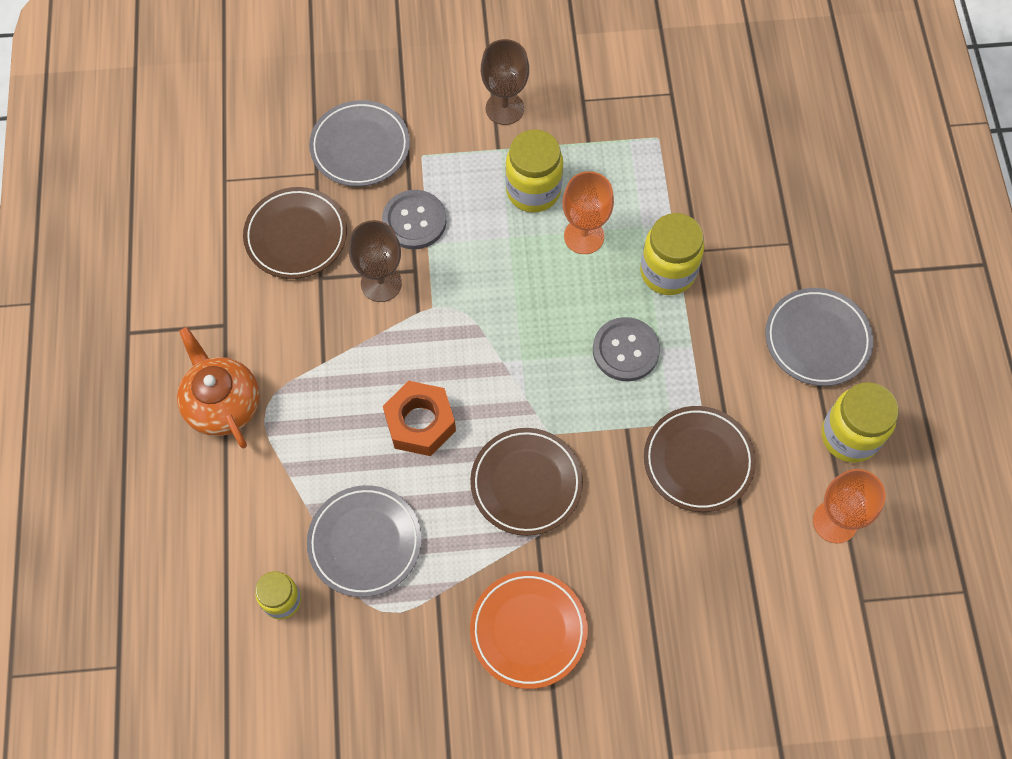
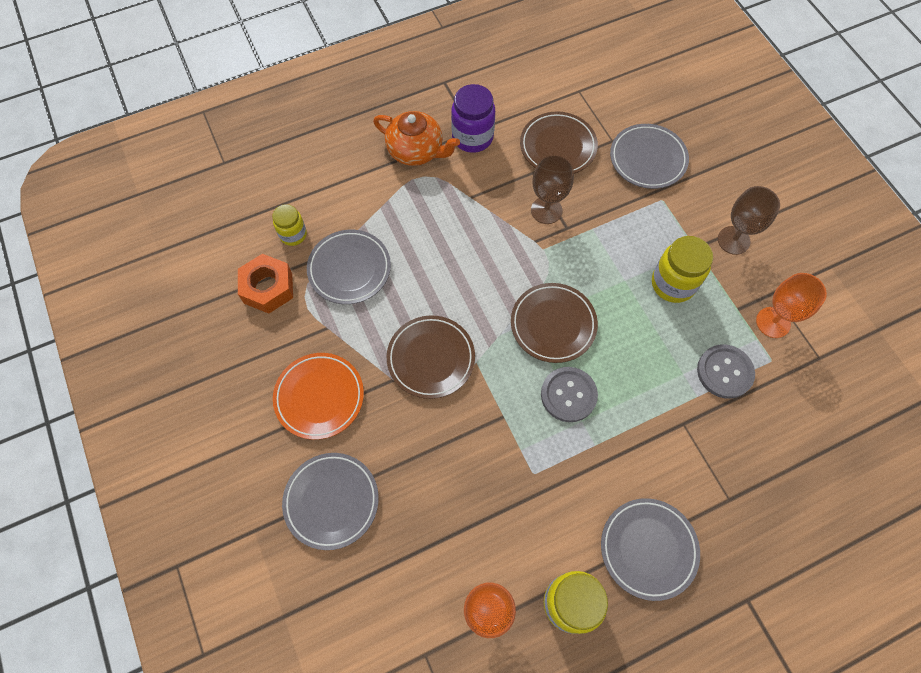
camera: 70 degrees right, 0 degrees up
orange teapot [177,327,260,448] -> orange teapot turned 75 degrees clockwise [373,111,460,166]
grey button [382,190,447,249] -> grey button moved to [697,344,755,399]
orange nut [383,381,456,456] -> orange nut moved to [238,254,293,313]
orange goblet [563,171,614,254] -> orange goblet moved to [756,273,827,338]
yellow jar [640,213,704,295] -> none
brown plate [644,406,756,512] -> brown plate moved to [511,283,598,363]
none -> grey plate [282,453,379,550]
none -> purple jar [451,84,495,153]

